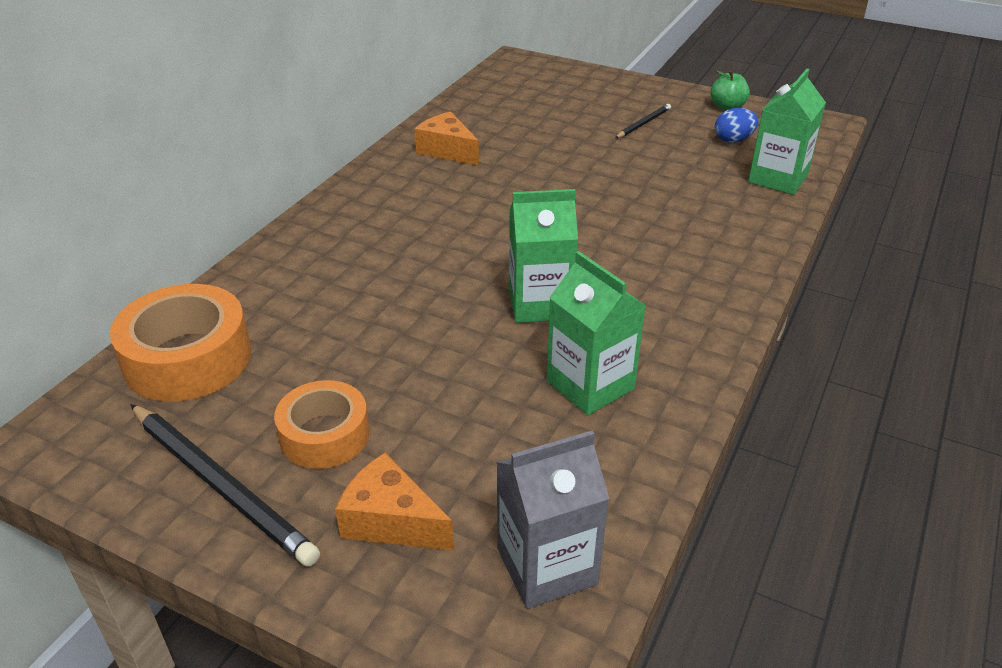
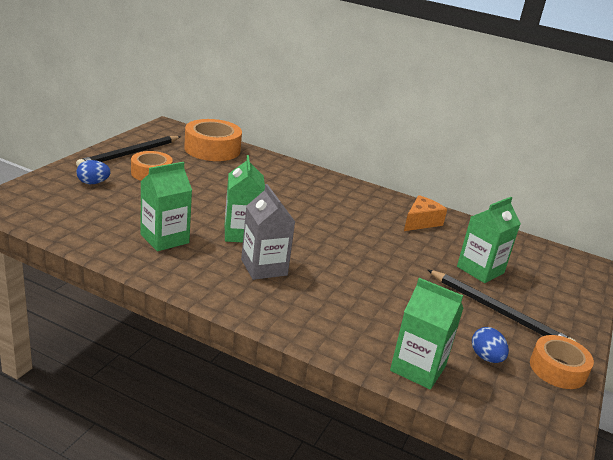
camera: 85 degrees right, 10 degrees down
orange cheese [335,452,454,550] -> blue egg [77,160,111,184]
grey carton [496,430,609,609] -> grey carton moved to [241,184,295,280]
black pencil [615,104,671,138] -> black pencil [428,270,575,341], size x1.95
green apple [710,70,750,111] -> orange tape [530,335,594,389]
none -> green carton [457,197,521,283]

